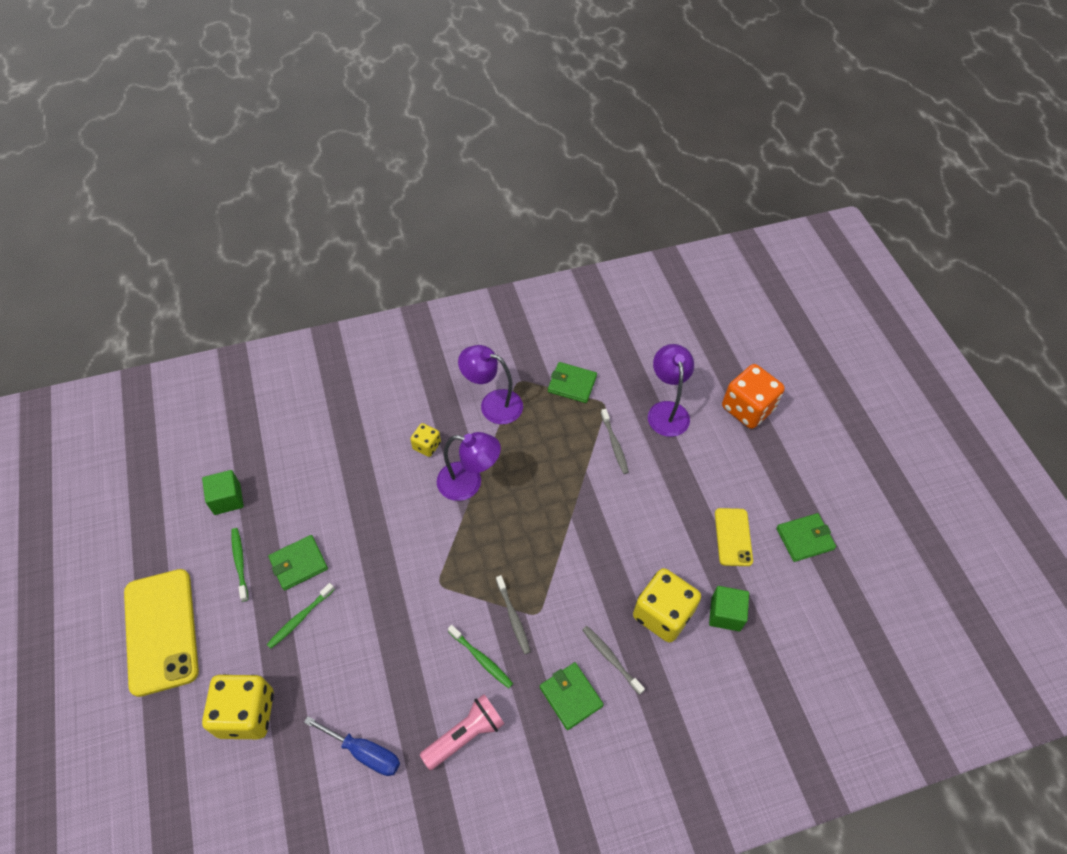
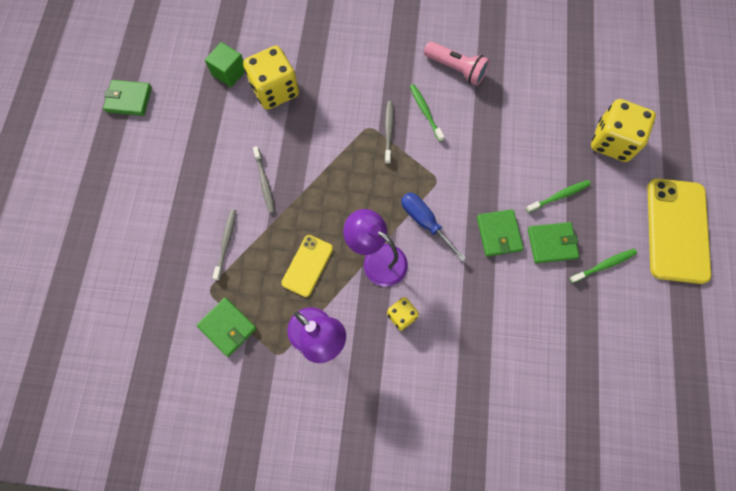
camera: 155 degrees left, 15 degrees up
green cube [202,470,244,515] -> none
green toothbrush [231,528,248,602] -> green toothbrush turned 120 degrees counterclockwise [569,249,637,283]
blue screwdriver [304,716,400,776] -> blue screwdriver moved to [401,193,466,261]
pink flashlight [420,694,505,770] -> pink flashlight turned 135 degrees counterclockwise [424,41,490,86]
green wallet [540,662,604,730] -> green wallet moved to [477,209,524,257]
grey toothbrush [582,626,645,695] -> grey toothbrush moved to [253,146,275,213]
purple lamp [648,344,694,437] -> none
yellow phone [715,508,753,566] -> yellow phone moved to [281,235,333,297]
orange dice [722,364,785,429] -> none

